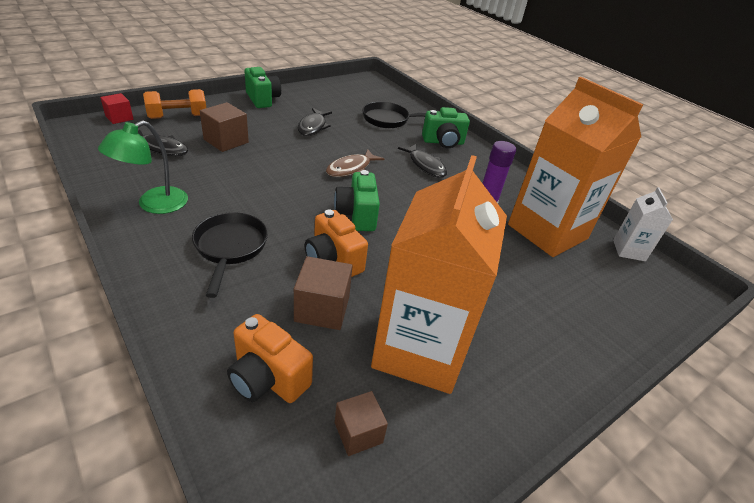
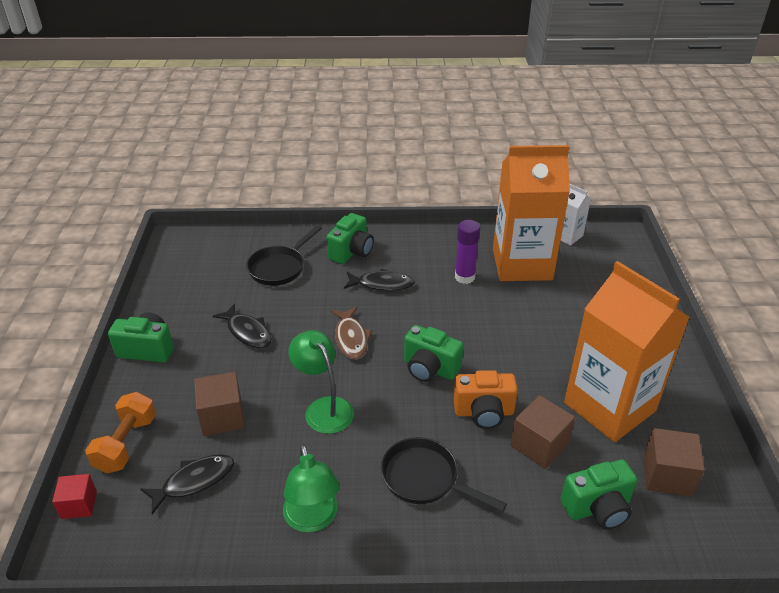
camera: 50 degrees left, 0 degrees up
orange camera [227,314,313,403] -> green camera [560,459,637,530]
brown cube [335,391,388,456] -> brown cube [644,428,705,497], size x1.53
none -> green lamp [288,330,354,434]

